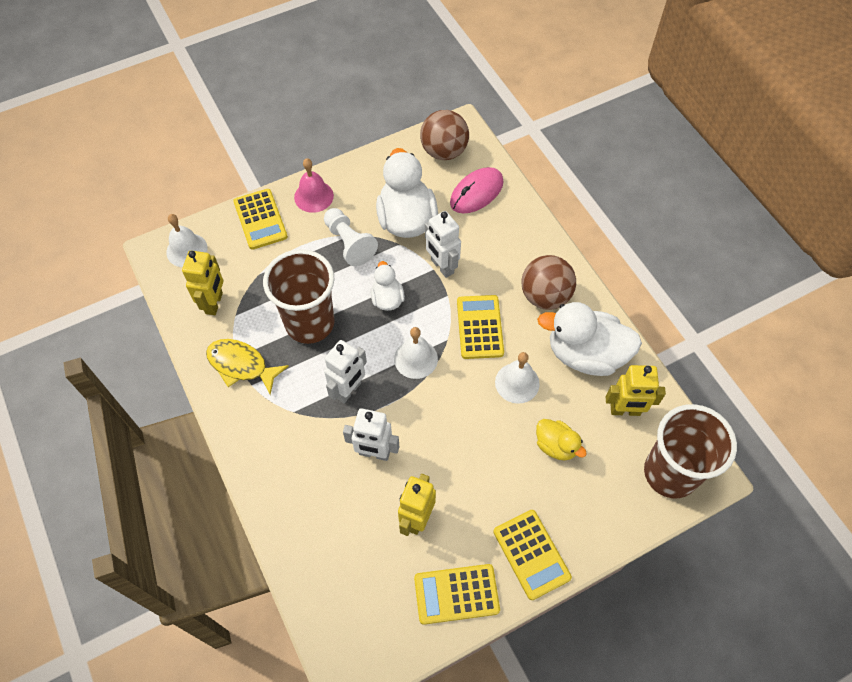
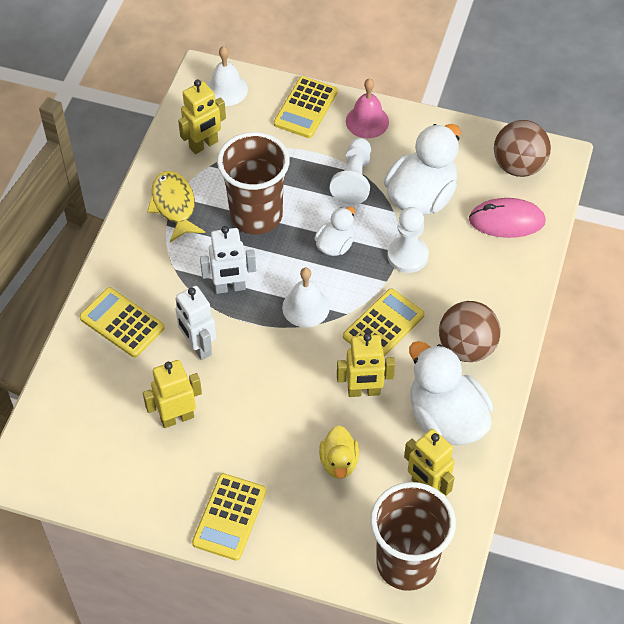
camera: 45 degrees right, 5 degrees down
yellow calculator [414,564,500,625] -> yellow calculator moved to [79,287,165,358]
white robot [425,211,461,278] -> white pawn [387,207,429,273]
white bell [495,352,540,404] -> yellow robot [337,333,395,397]

